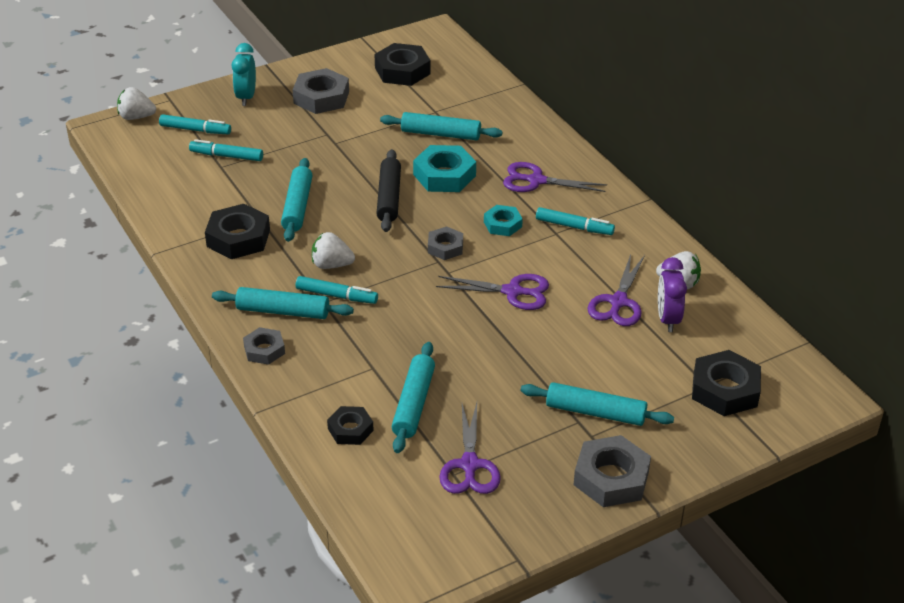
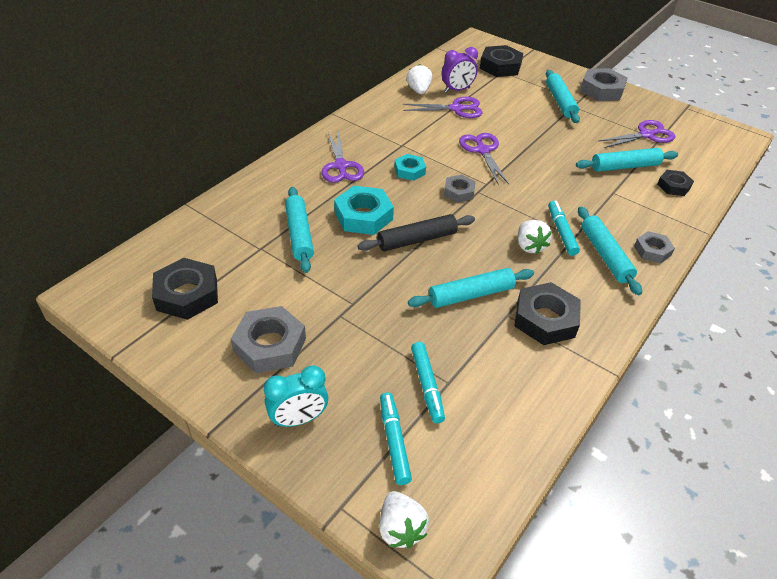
camera: 115 degrees left, 5 degrees up
turquoise marker [536,207,615,235] -> none

